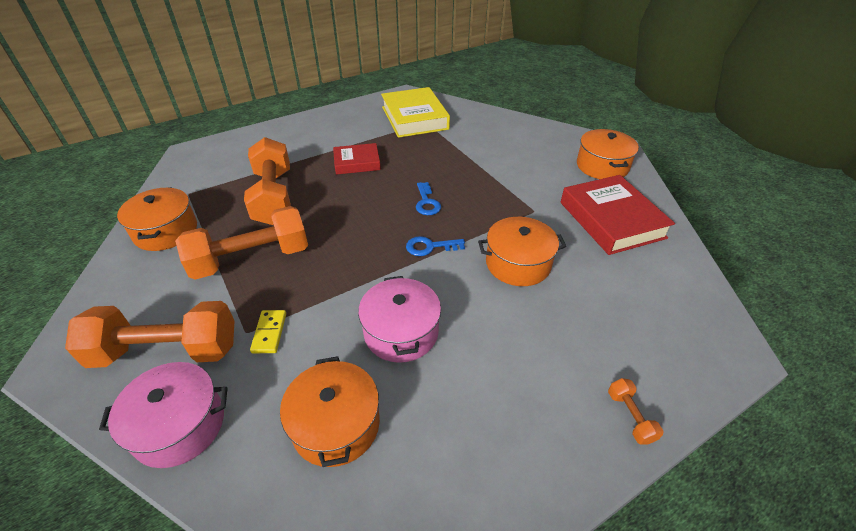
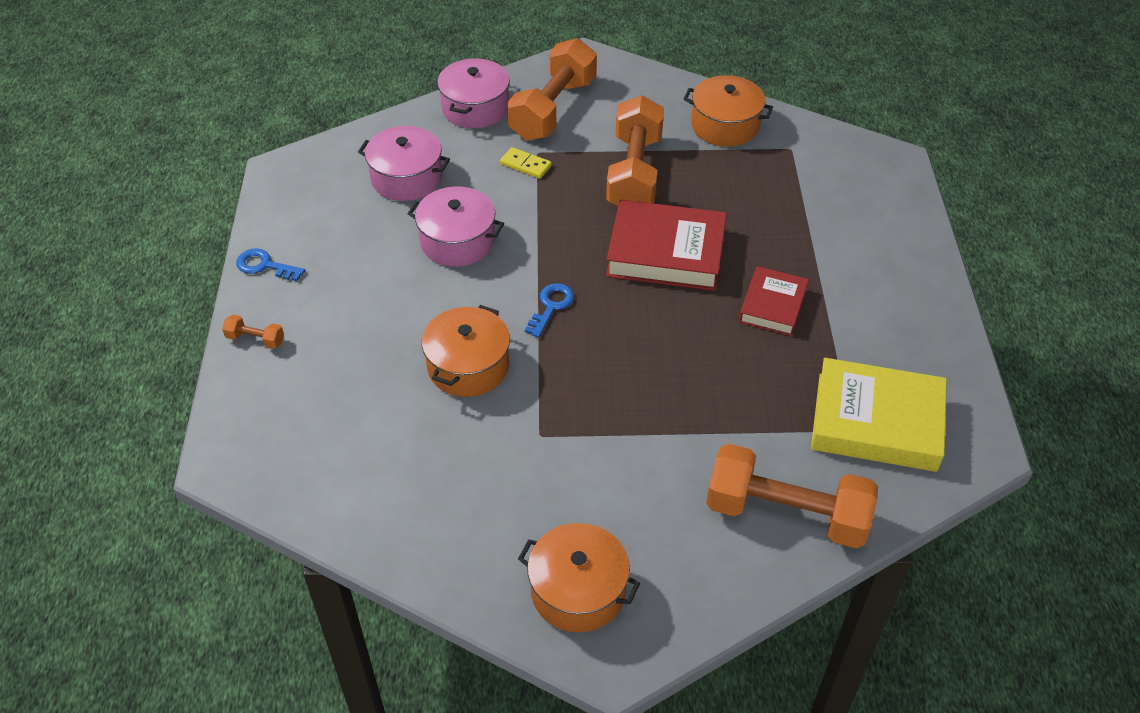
camera: 120 degrees right, 5 degrees up
orange dumbbell [244,137,291,225] -> orange dumbbell moved to [706,444,878,548]
orange pot [280,356,380,467] -> pink pot [358,126,450,201]
blue key [416,182,441,215] -> blue key moved to [236,248,305,281]
red book [561,175,675,255] -> red book moved to [606,200,727,291]

